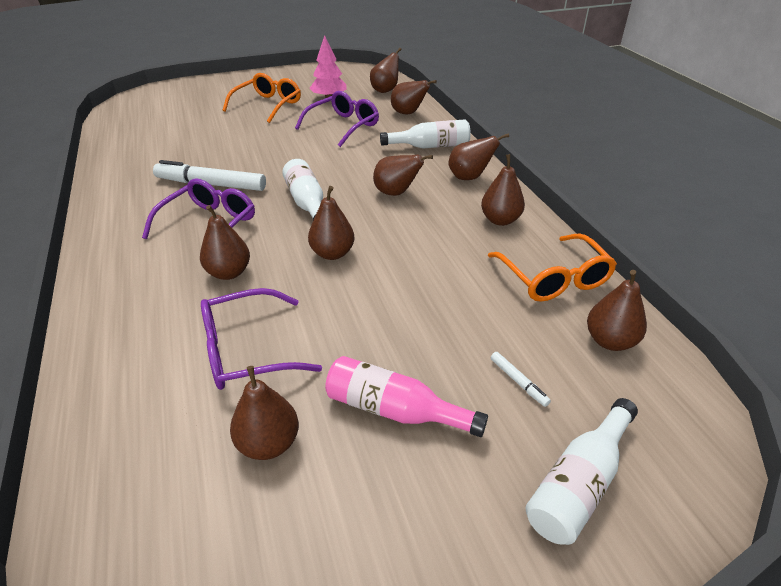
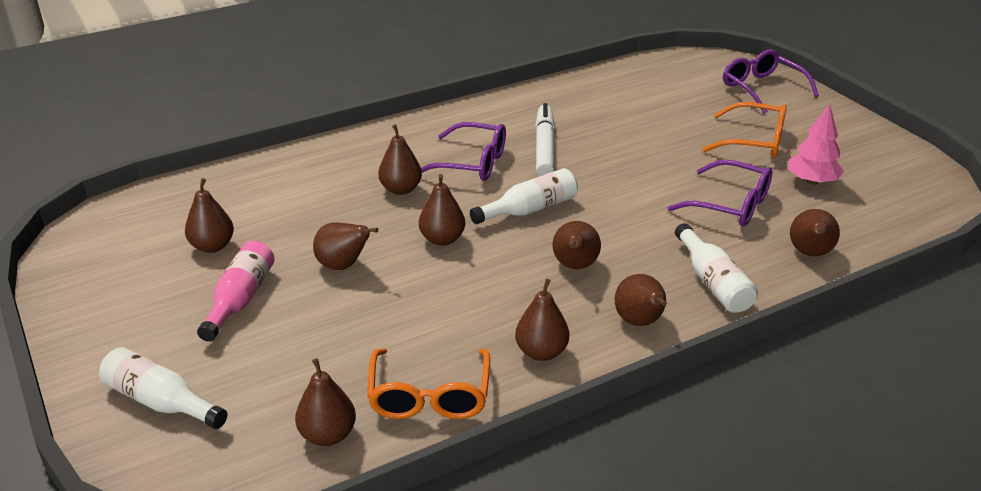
camera: 80 degrees right, 5 degrees down
purple glasses [201,288,322,390] -> purple glasses moved to [723,49,819,114]
brown pear [370,48,402,93] -> brown pear moved to [313,222,378,270]
orange glasses [488,233,617,302] -> orange glasses turned 60 degrees counterclockwise [367,348,490,419]
white marker [491,352,551,407] -> none

